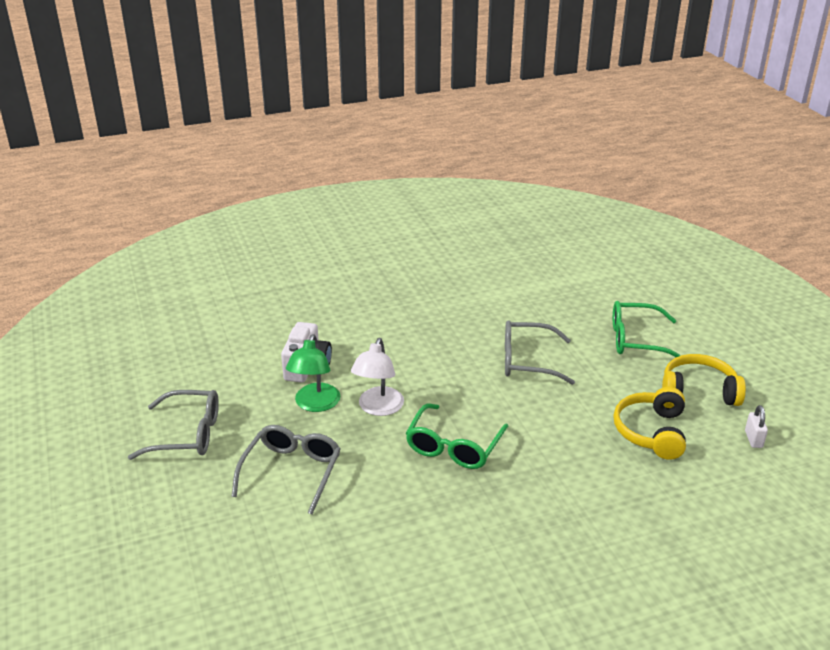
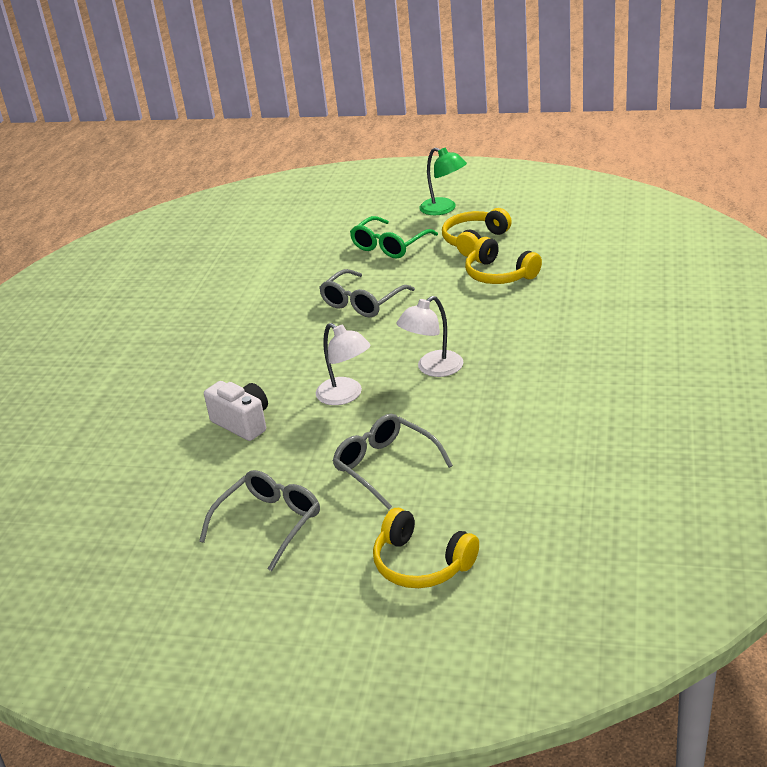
camera: 55 degrees left, 0 degrees up
green lamp [286,334,340,412] -> green lamp moved to [419,147,467,215]
green glasses [406,403,508,469] -> white lamp [397,296,463,377]
white padlock [745,405,768,448] -> none
none -> yellow headphones [373,508,479,588]

